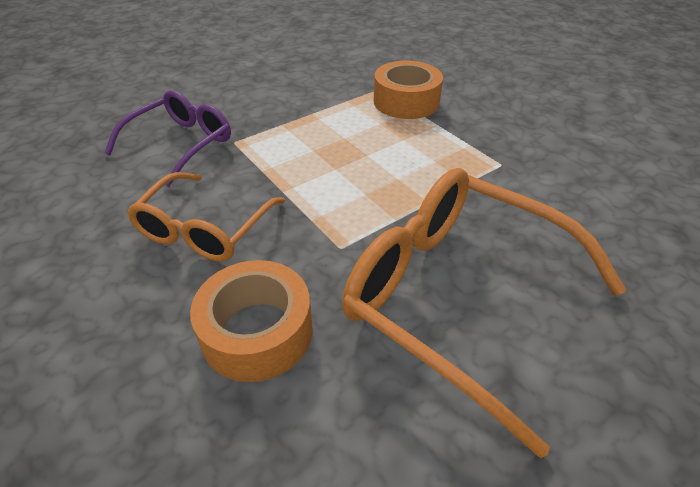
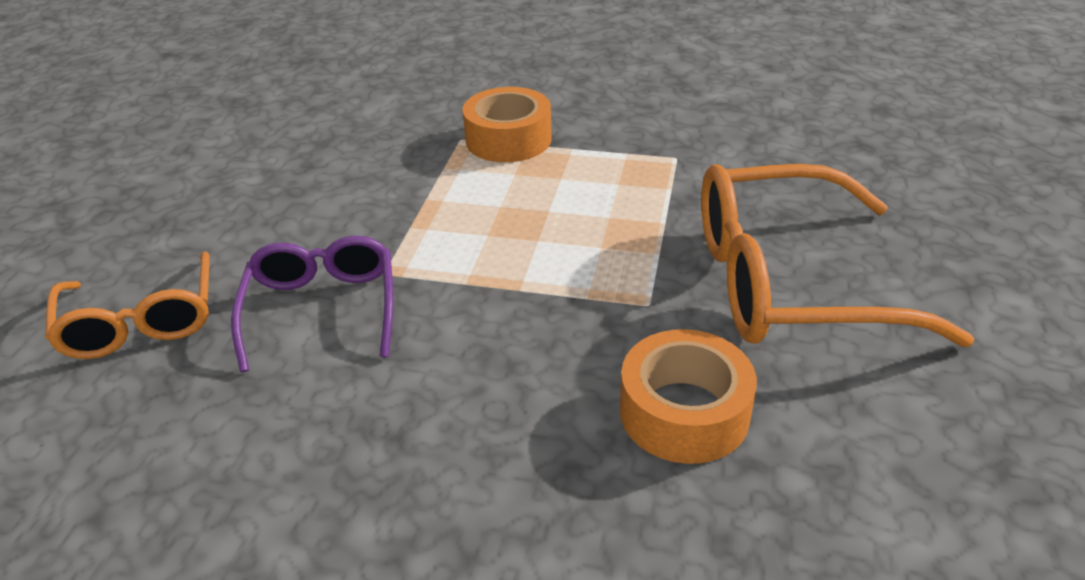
camera: 40 degrees left, 5 degrees down
orange glasses [127,172,285,262] -> orange glasses moved to [45,251,210,359]

